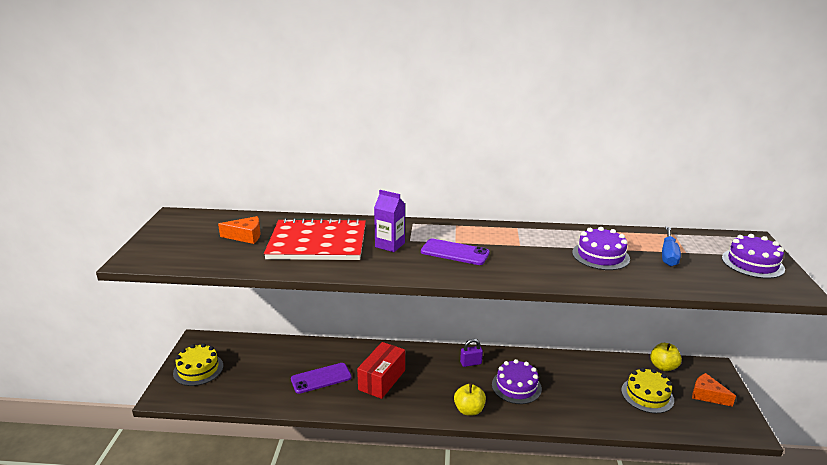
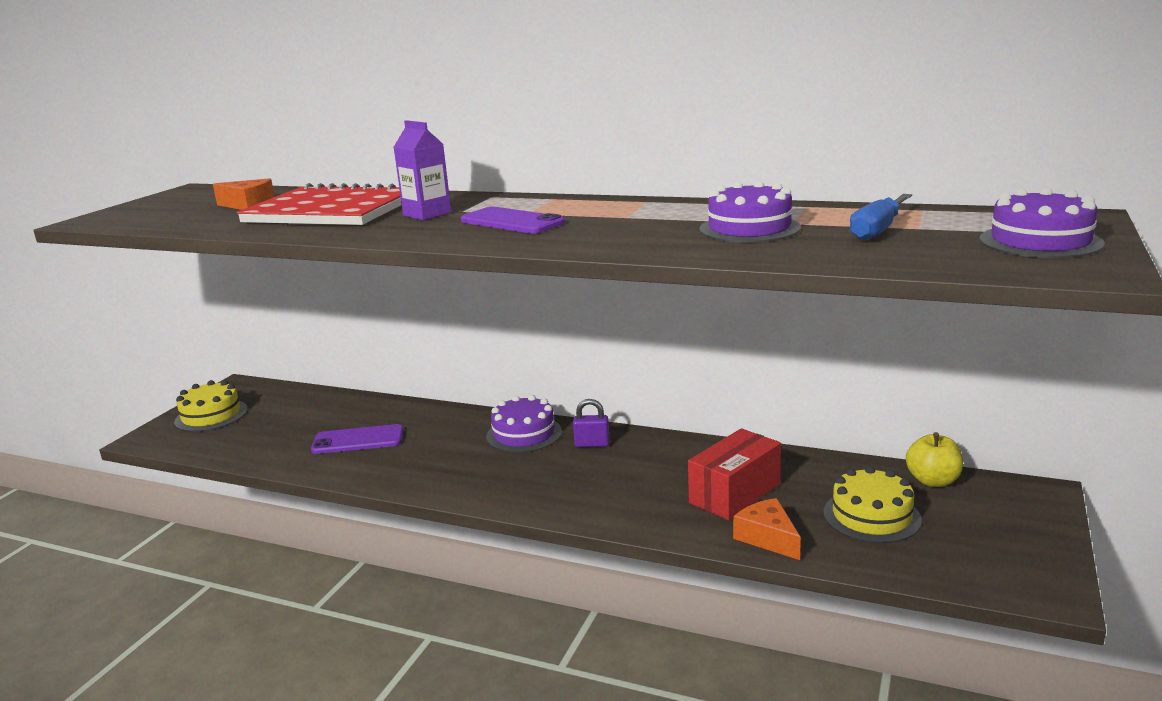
camera: 20 degrees right, 5 degrees down
red box [357,342,405,399] -> red box moved to [688,428,781,520]
yellow apple [454,383,486,416] -> none
purple cake [492,359,542,404] -> purple cake moved to [486,395,562,453]
orange cheese [692,373,736,407] -> orange cheese moved to [733,498,801,560]

